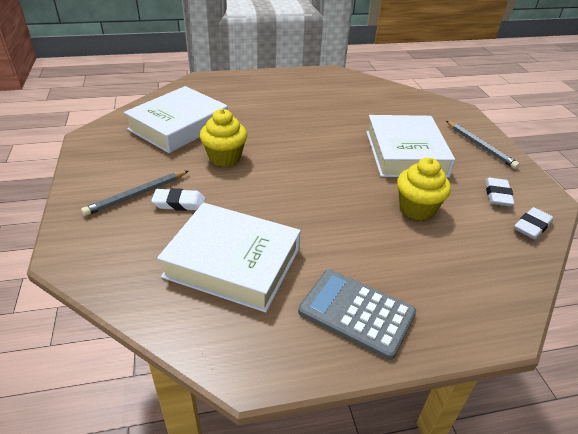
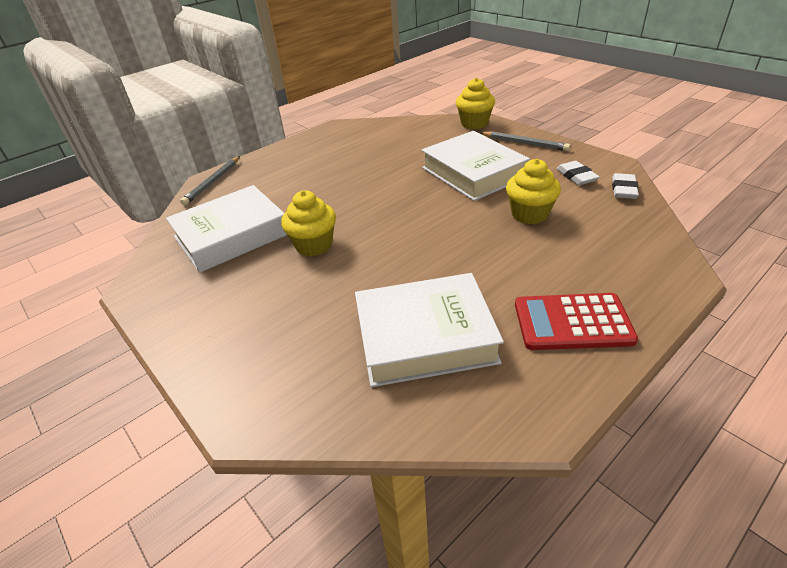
camera: 25 degrees left, 0 degrees up
grey pencil [81,171,188,216] -> grey pencil moved to [180,156,240,205]
white book [124,86,228,153] -> white book turned 45 degrees clockwise [166,185,287,273]
white eraser [151,188,206,211] -> none
grey calculator [298,269,416,360] -> red calculator [515,293,638,350]
none -> yellow cupcake [456,78,495,129]

